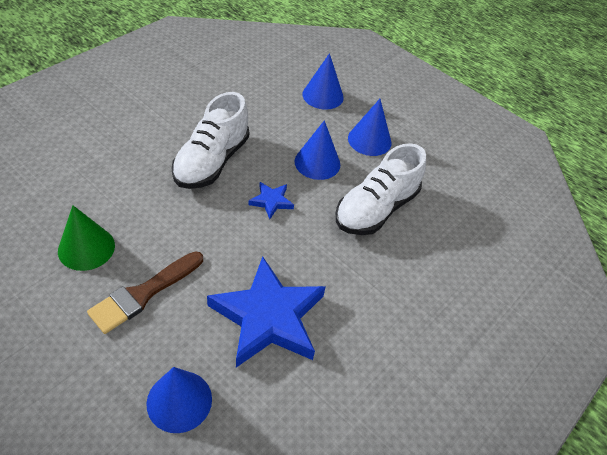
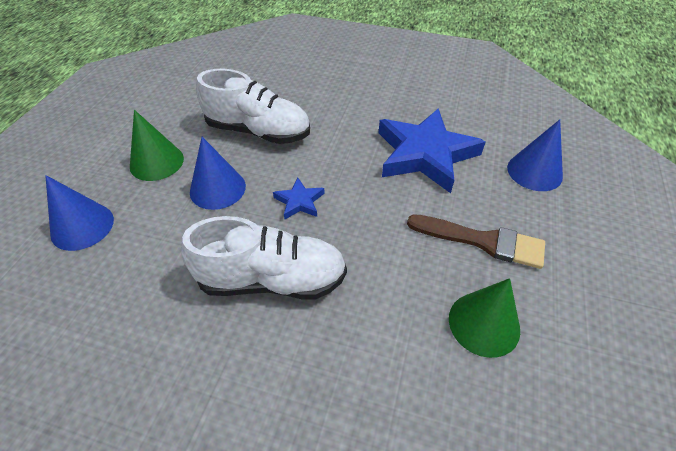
camera: 110 degrees left, 0 degrees up
blue cone [348,99,391,156] -> green cone [130,110,184,181]

